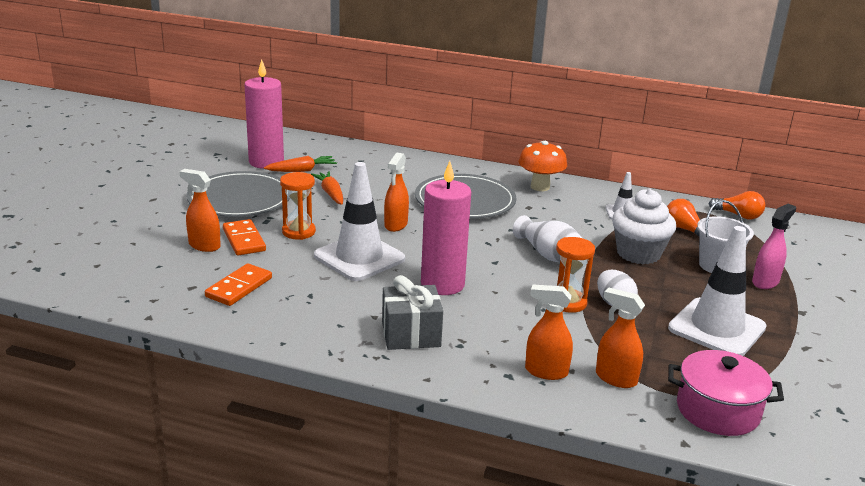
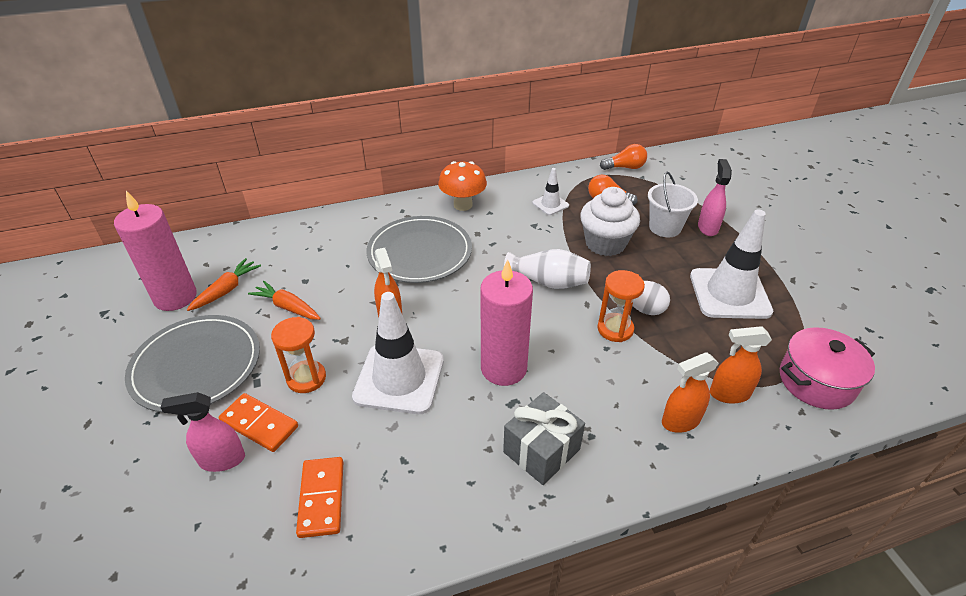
camera: 35 degrees left, 15 degrees up
orange spray bottle [179,169,221,252] -> pink spray bottle [161,392,245,472]

